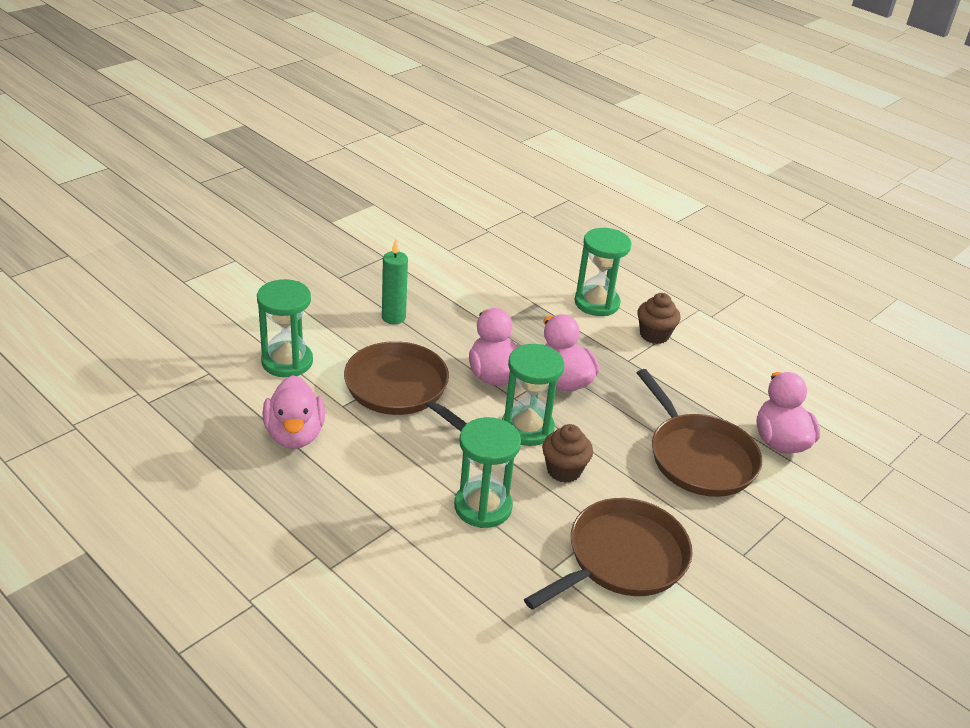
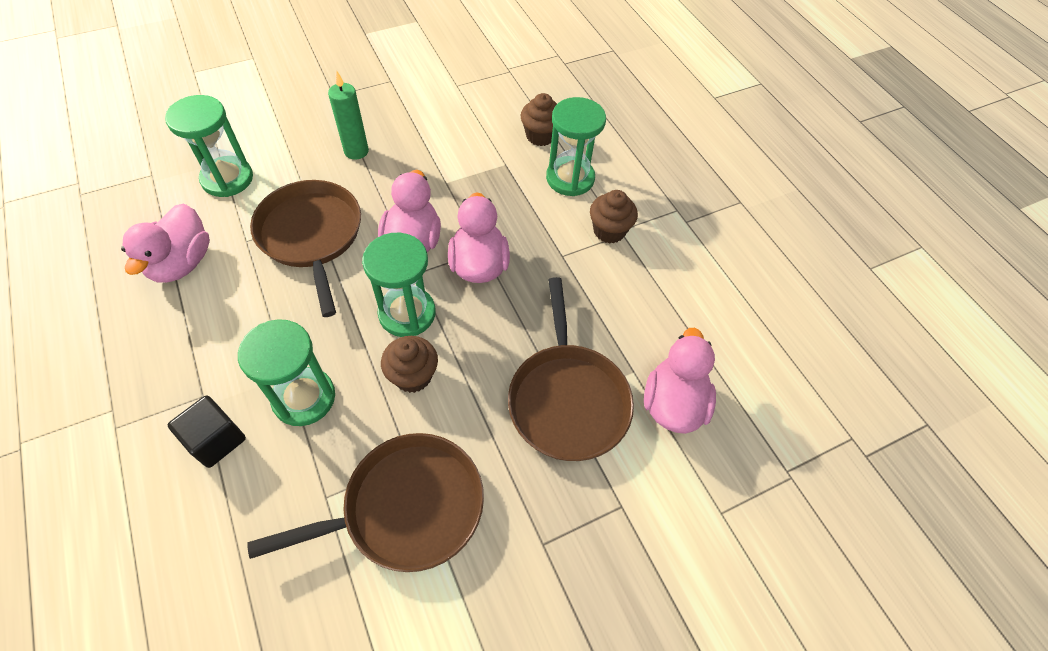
camera: 20 degrees right, 20 degrees up
none -> black cube [168,395,246,468]
none -> brown cupcake [520,93,557,146]

